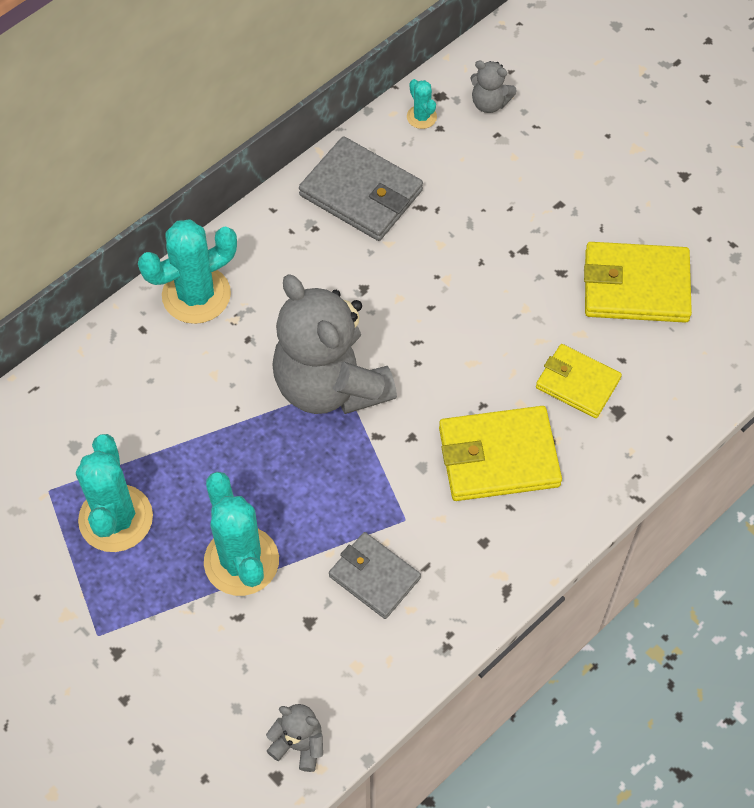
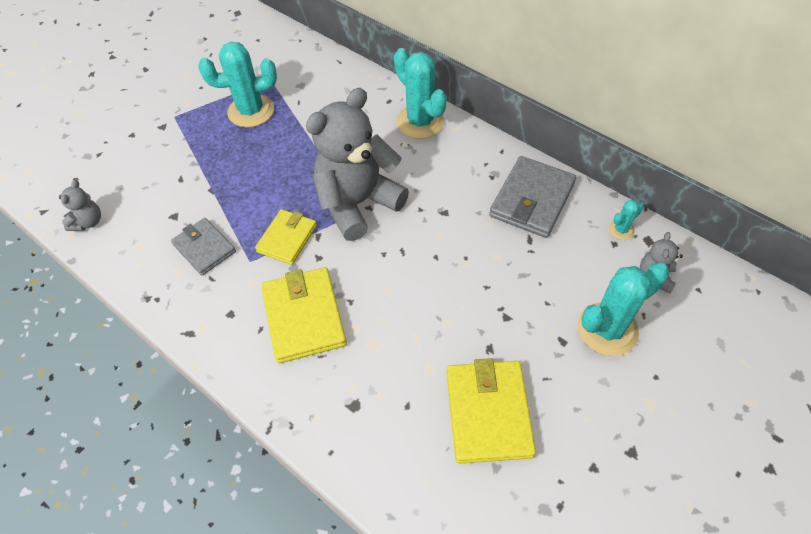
camera: 85 degrees right, 5 degrees down
turquoise cactus [204,471,279,596] -> turquoise cactus moved to [578,263,669,356]
grey wallet [329,532,421,619] -> grey wallet turned 75 degrees counterclockwise [171,218,236,276]
yellow wallet [536,344,622,418] -> yellow wallet moved to [255,209,317,265]

